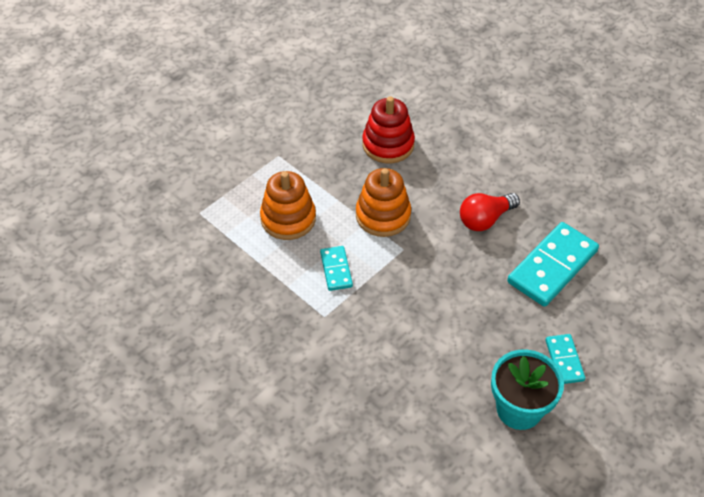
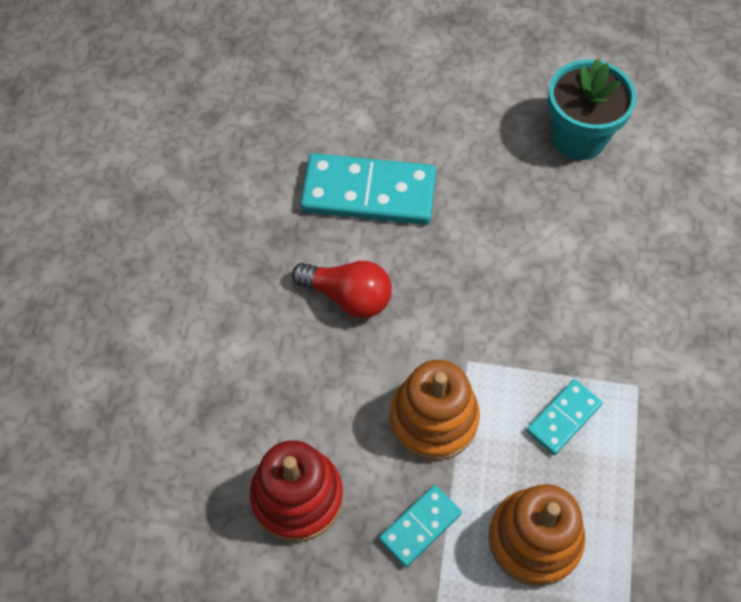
camera: 125 degrees left, 10 degrees up
turquoise domino [545,334,585,384] -> turquoise domino moved to [379,485,462,567]

